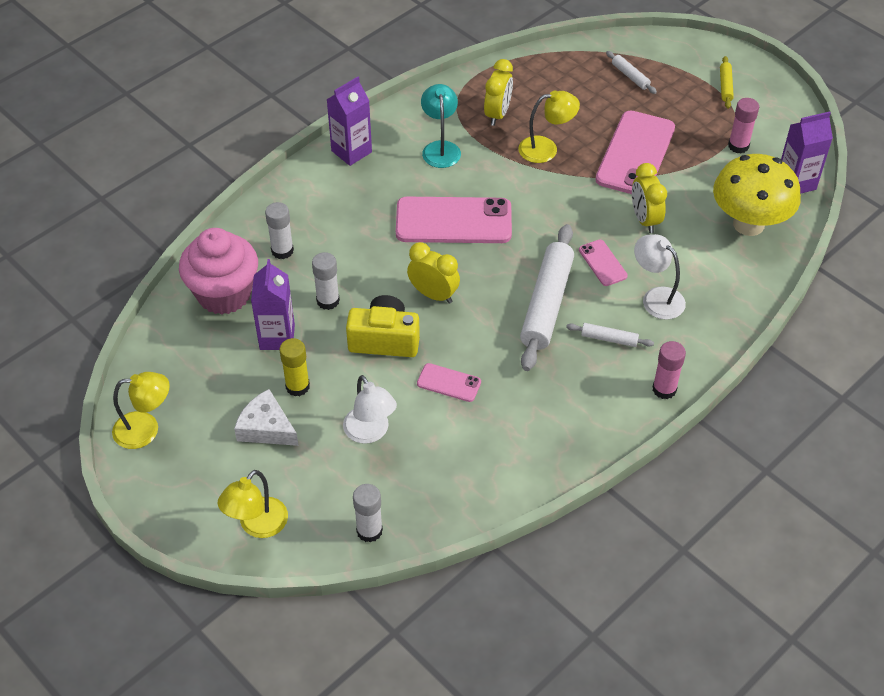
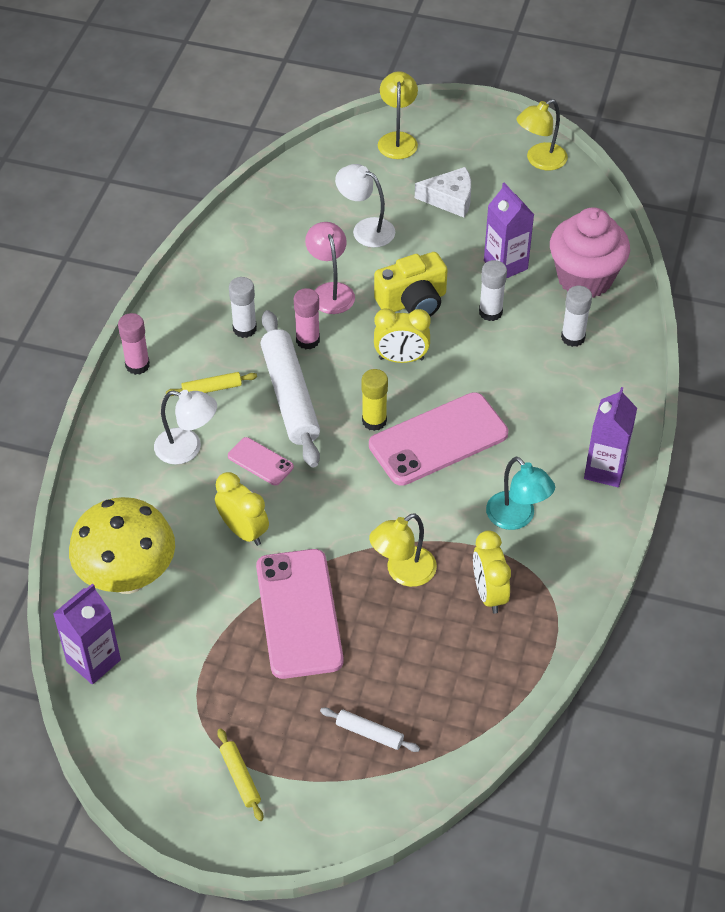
camera: 150 degrees right, 0 degrees up
yellow glue stick [280,338,310,396] -> yellow glue stick moved to [362,369,388,431]
white glue stick [353,484,383,543] -> white glue stick moved to [229,277,257,338]
pink phone [417,363,481,402] -> pink lamp [305,222,355,314]
white rolling pin [566,323,654,347] -> yellow rolling pin [166,372,257,396]
pink glue stick [728,98,759,153] -> pink glue stick moved to [294,288,320,349]

